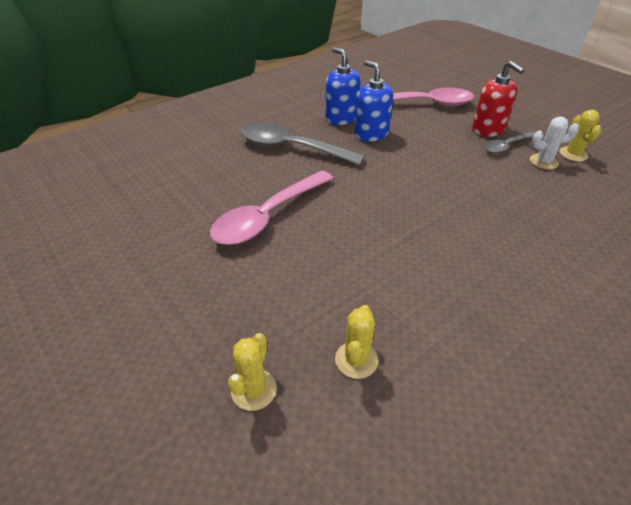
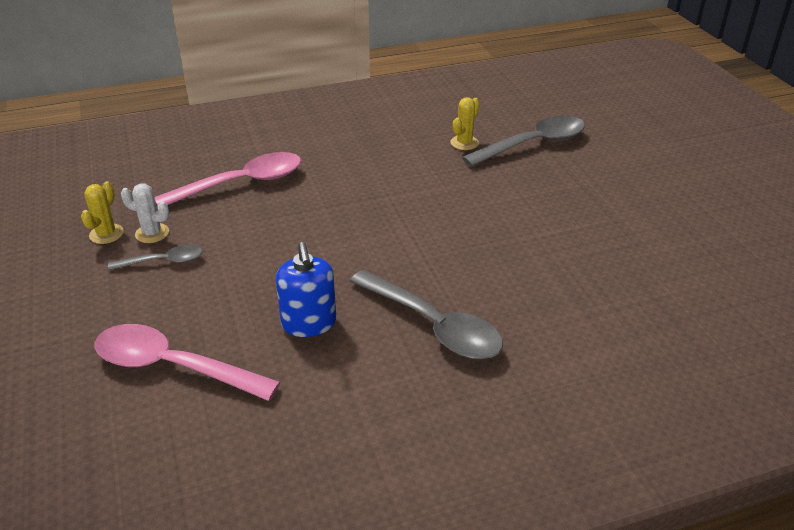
camera: 160 degrees left, 5 degrees down
pink spoon [210,171,334,245] -> pink spoon moved to [154,152,301,206]
yellow cactus [228,333,277,411] -> grey spoon [462,115,585,167]
blue soap dispenser [325,47,361,125] -> none
red soap dispenser [472,61,524,137] -> none

